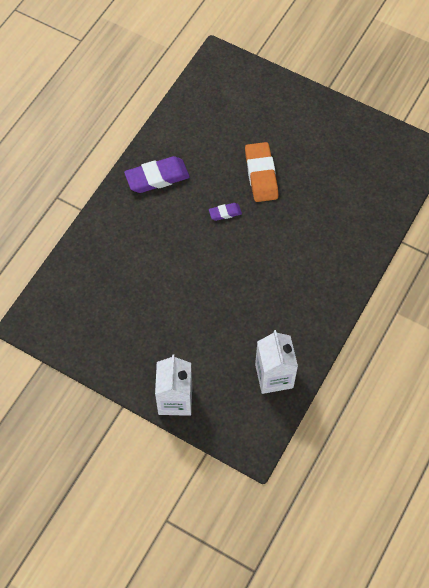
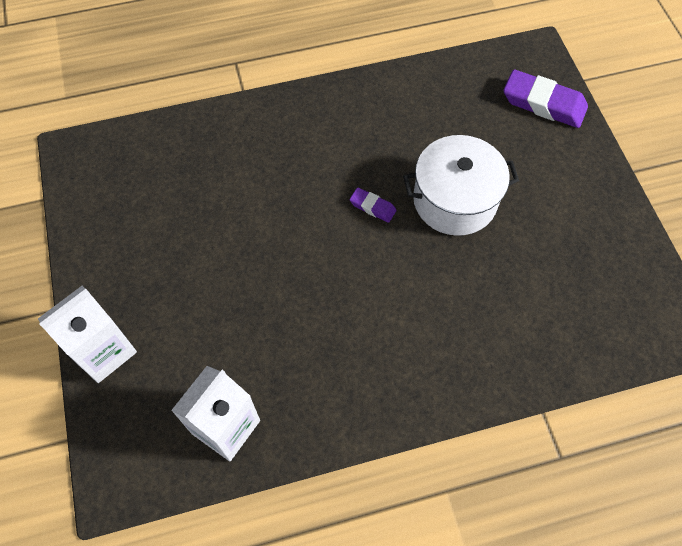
camera: 45 degrees right, 0 degrees up
purple eraser [124,156,190,193] -> purple eraser moved to [503,70,588,128]
orange eraser [245,142,278,202] -> white pot [403,135,519,236]

